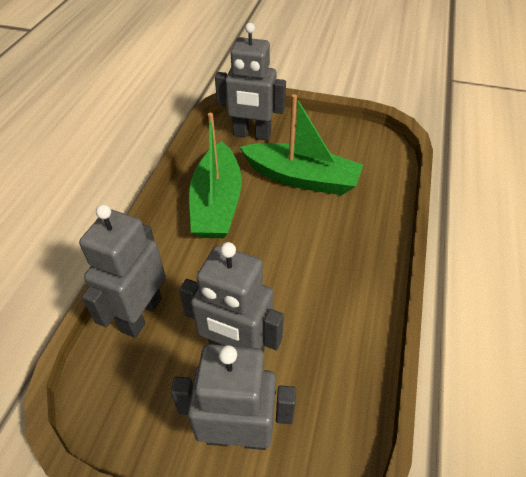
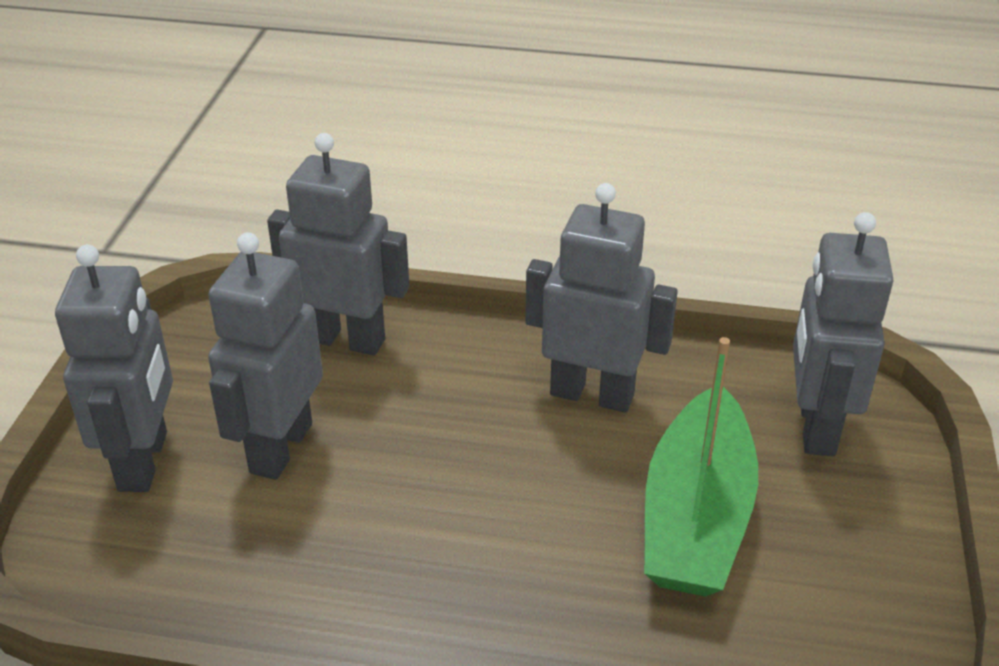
camera: 85 degrees right, 10 degrees down
green boat [189,113,242,238] -> grey robot [525,183,678,413]

